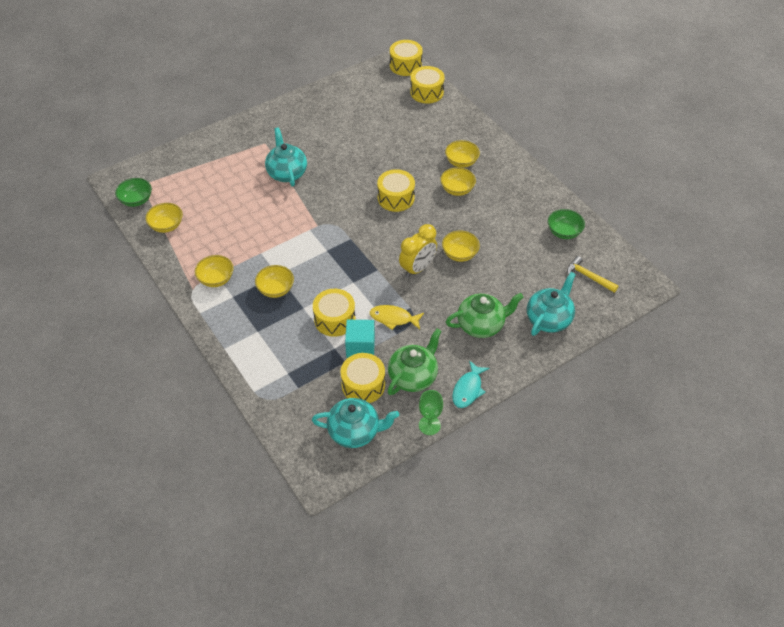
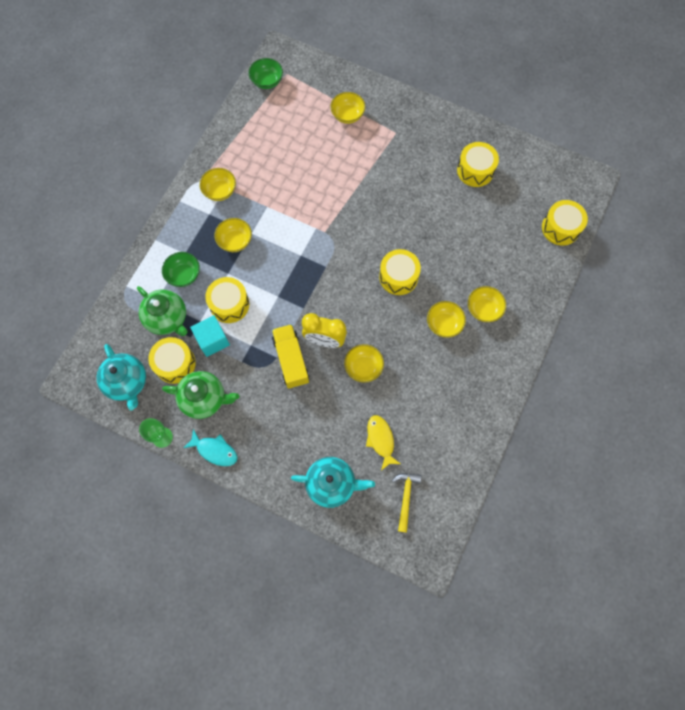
camera: 60 degrees right, 20 degrees up
yellow bowl [145,203,183,233] -> yellow bowl moved to [330,92,365,124]
turquoise teapot [265,127,307,187] -> none
yellow fish [370,305,424,330] -> yellow fish moved to [366,415,401,470]
yellow drum [390,40,423,76] -> yellow drum moved to [457,142,499,187]
green teapot [446,293,523,338] -> green teapot moved to [137,286,188,336]
turquoise fish [452,361,489,408] -> turquoise fish turned 150 degrees counterclockwise [183,429,238,466]
green bowl [548,209,585,239] -> green bowl moved to [162,252,200,287]
none -> yellow truck [272,324,309,389]

